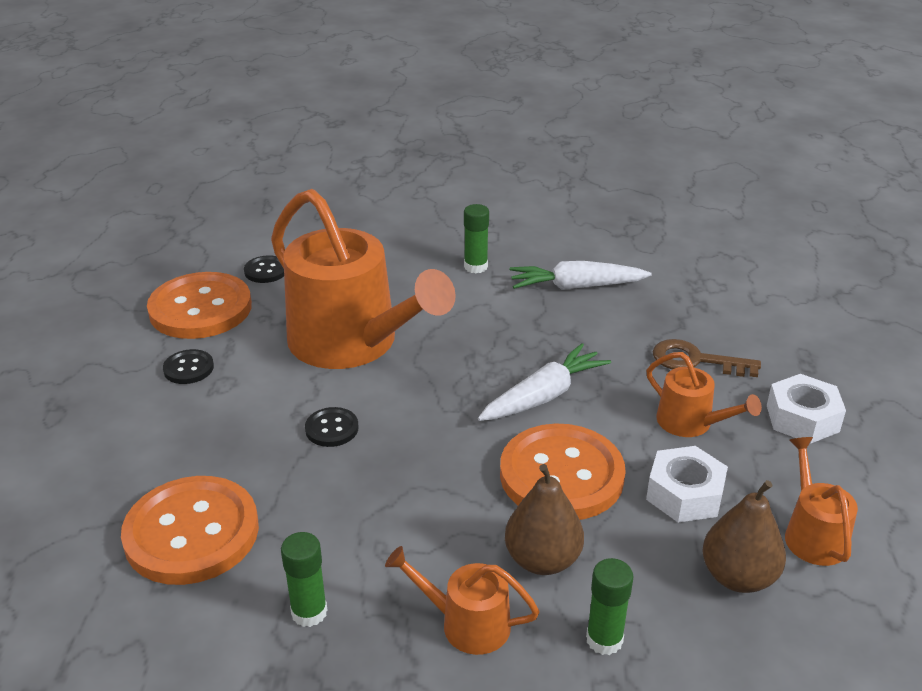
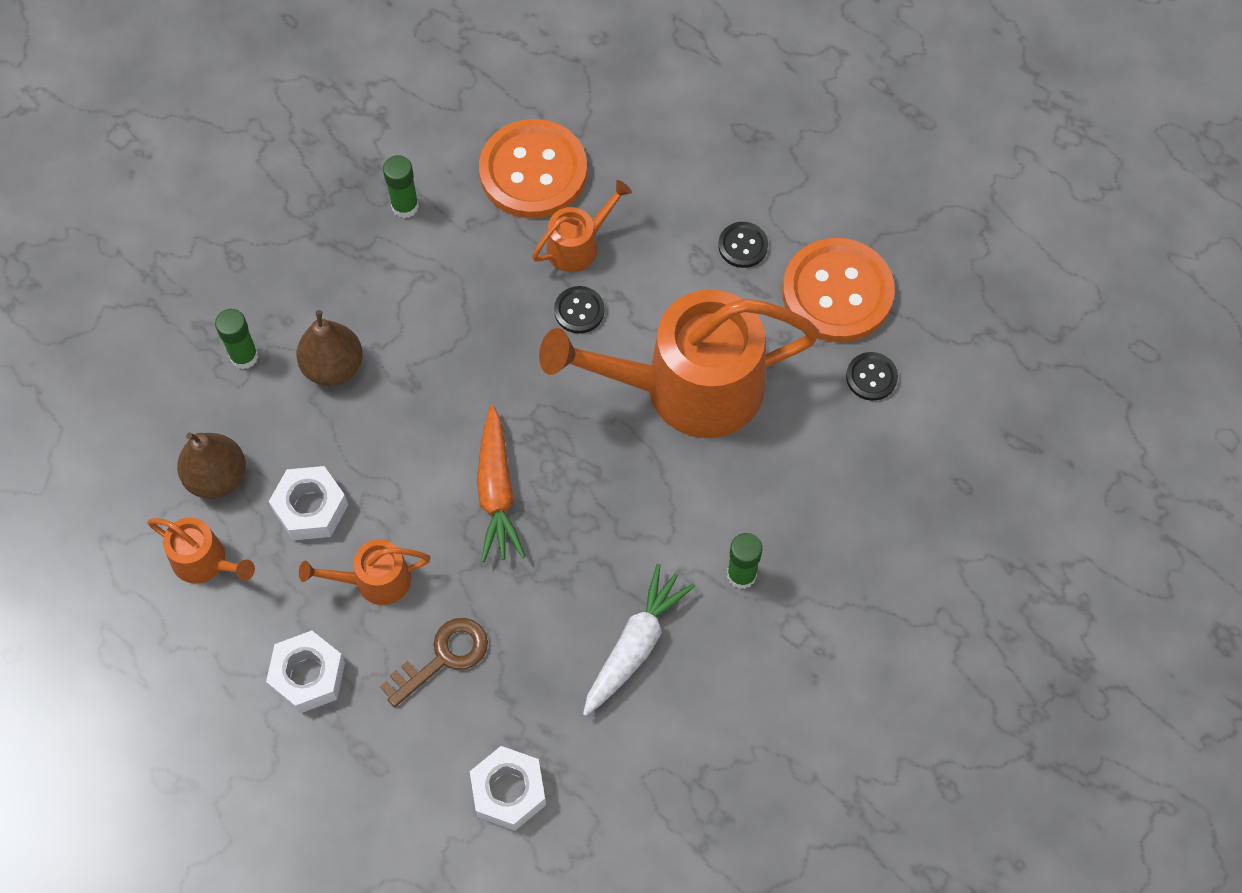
camera: 125 degrees right, 30 degrees up
orange watering can [385,546,540,655] -> orange watering can moved to [532,180,632,272]
white carrot [478,343,611,421] -> orange carrot [477,405,526,562]
orange button [500,423,626,520] -> none
none -> white nut [470,746,546,831]

